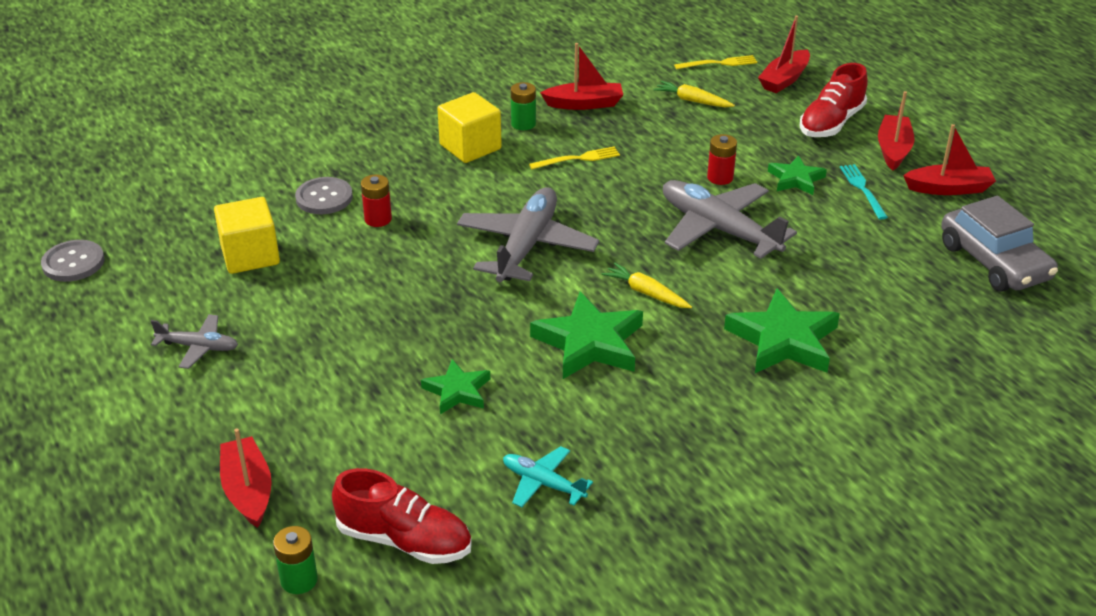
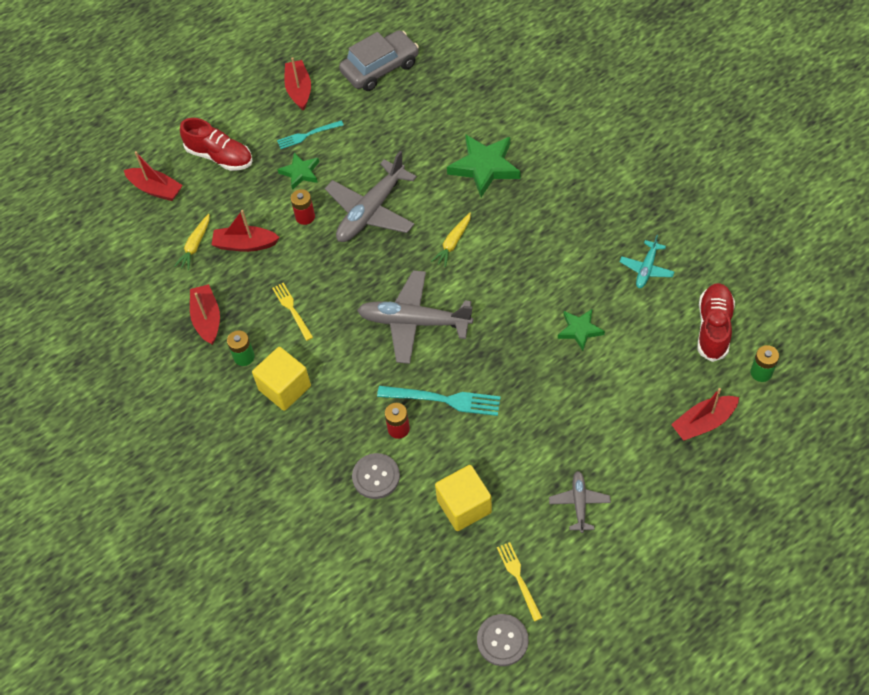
camera: 95 degrees left, 20 degrees up
green star [530,292,643,379] -> none
yellow fork [674,55,757,69] -> yellow fork moved to [497,542,542,621]
red boat [878,91,915,171] -> red boat moved to [212,210,280,252]
none -> turquoise fork [377,386,500,416]

